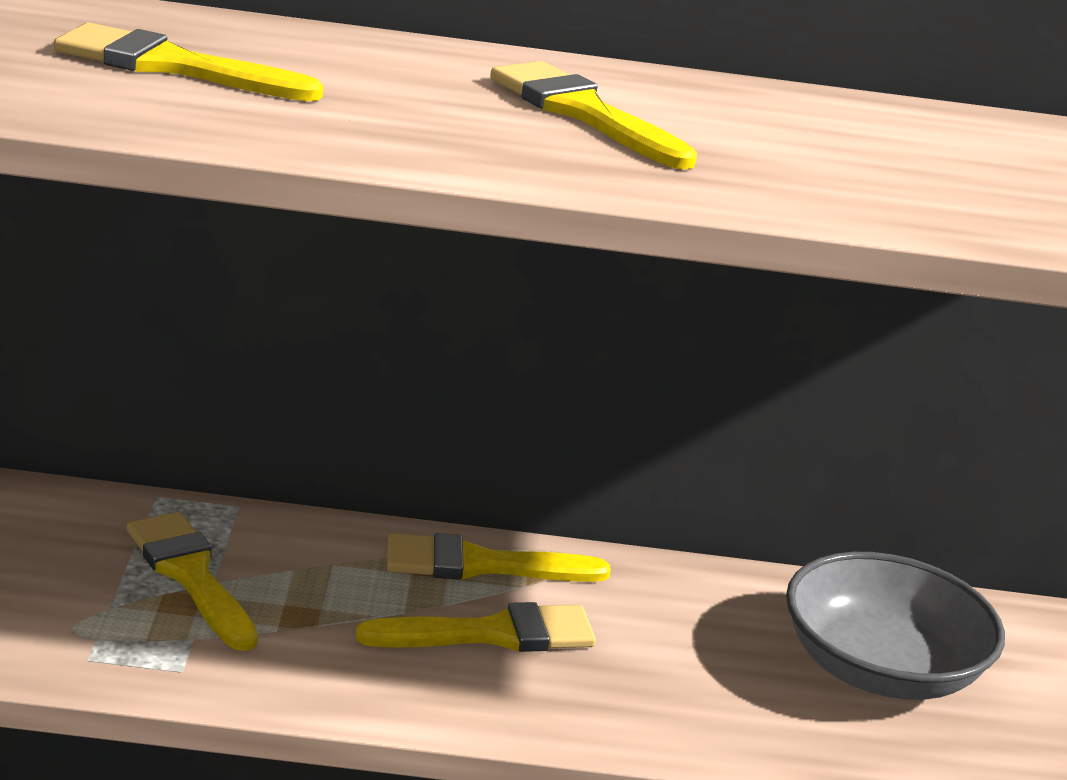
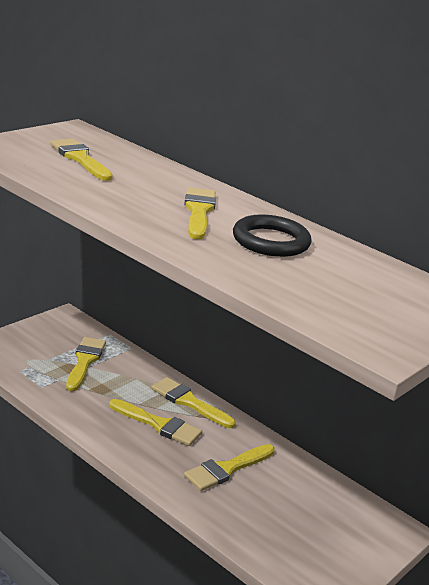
camera: 40 degrees right, 0 degrees up
grey bowl [786,552,1005,700] -> none
none -> yellow brush [184,444,275,491]
none -> black ring [233,214,312,257]

